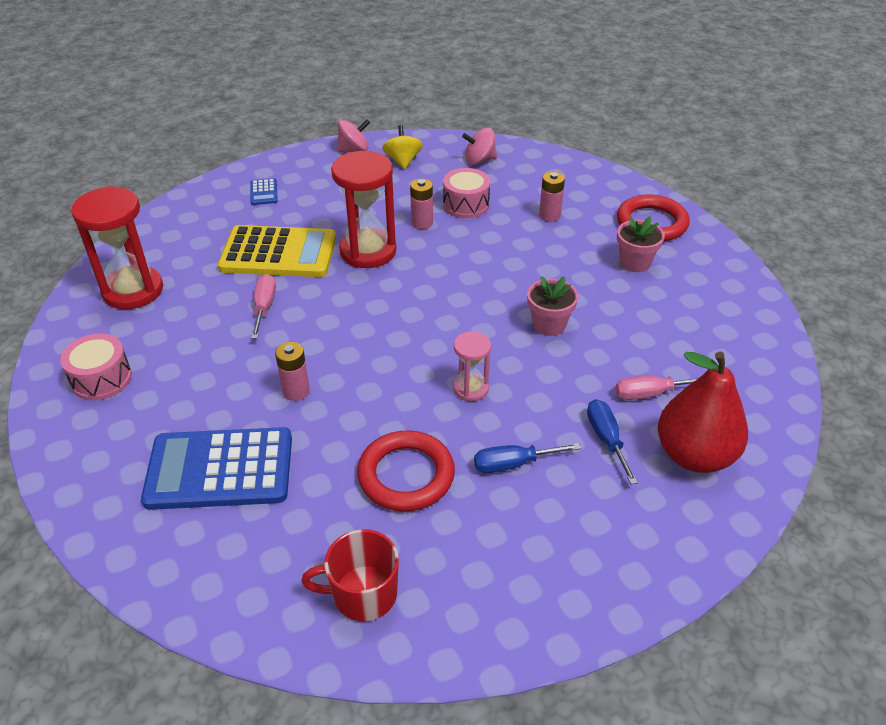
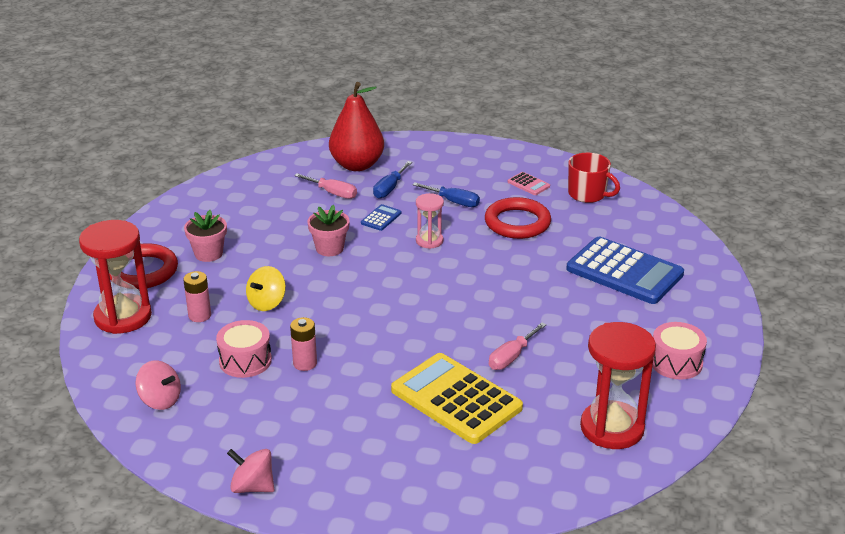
camera: 140 degrees left, 10 degrees down
blue calculator [250,178,278,205] -> blue calculator moved to [361,204,401,231]
pink battery [275,342,310,401] -> none
red hourglass [331,151,396,268] -> red hourglass moved to [79,220,152,334]
yellow spinning top [382,125,423,169] -> yellow spinning top moved to [246,266,286,311]
none -> pink calculator [508,172,550,195]

